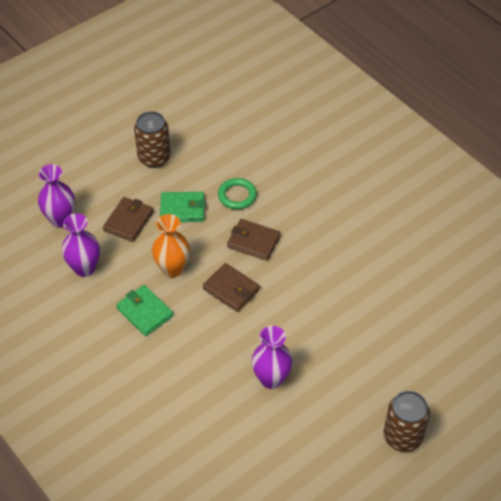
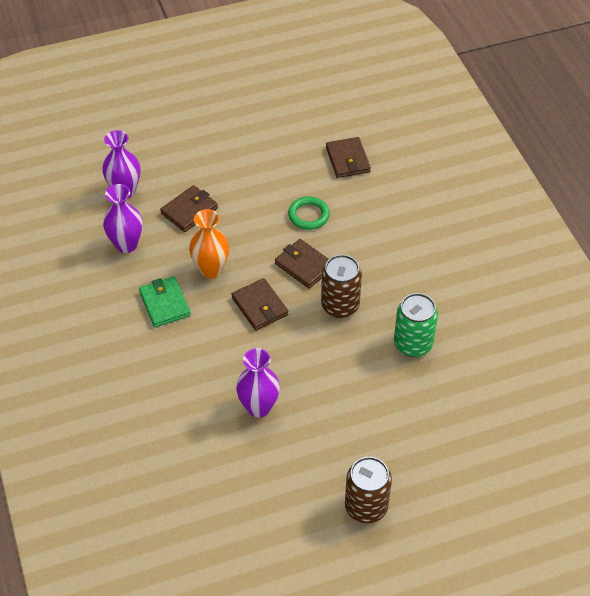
camera: 20 degrees right, 0 degrees up
brown can [134,111,171,168] -> brown can moved to [321,255,362,318]
green wallet [160,192,205,222] -> none
none -> brown wallet [326,137,371,178]
none -> green can [394,293,438,357]

